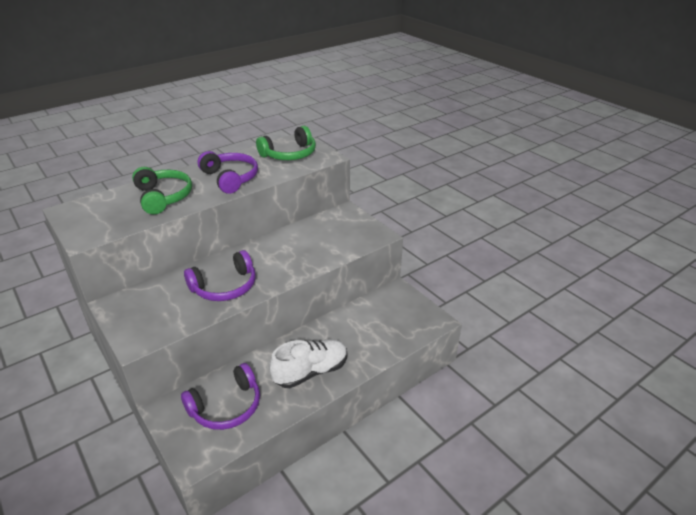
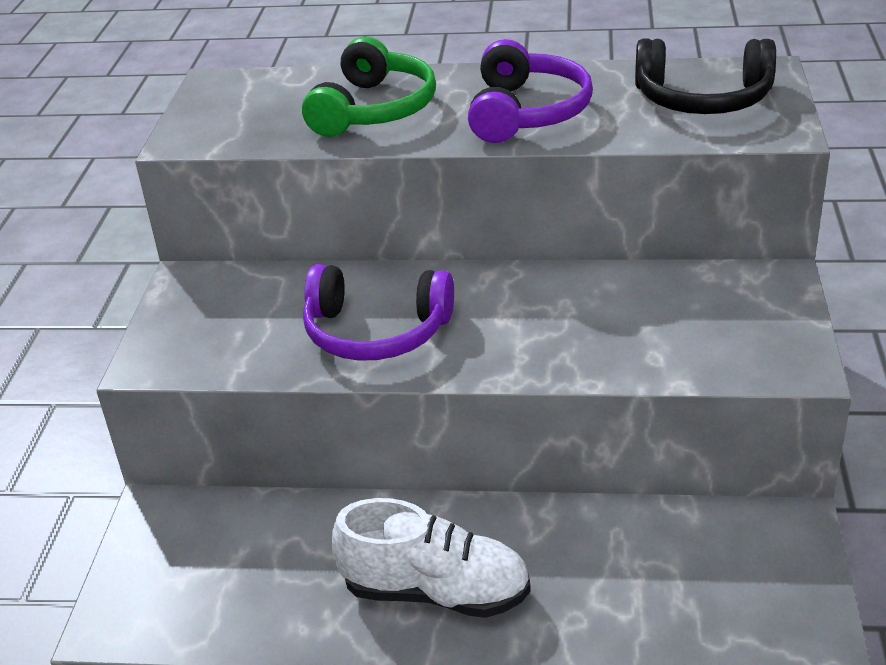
camera: 45 degrees right, 0 degrees up
purple headphones [181,363,260,430] -> none
green headphones [256,126,316,160] -> black headphones [635,39,776,114]

